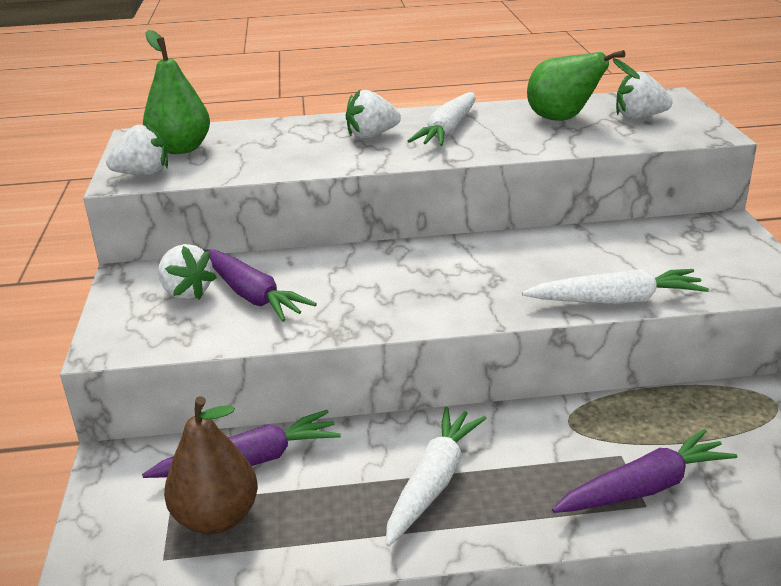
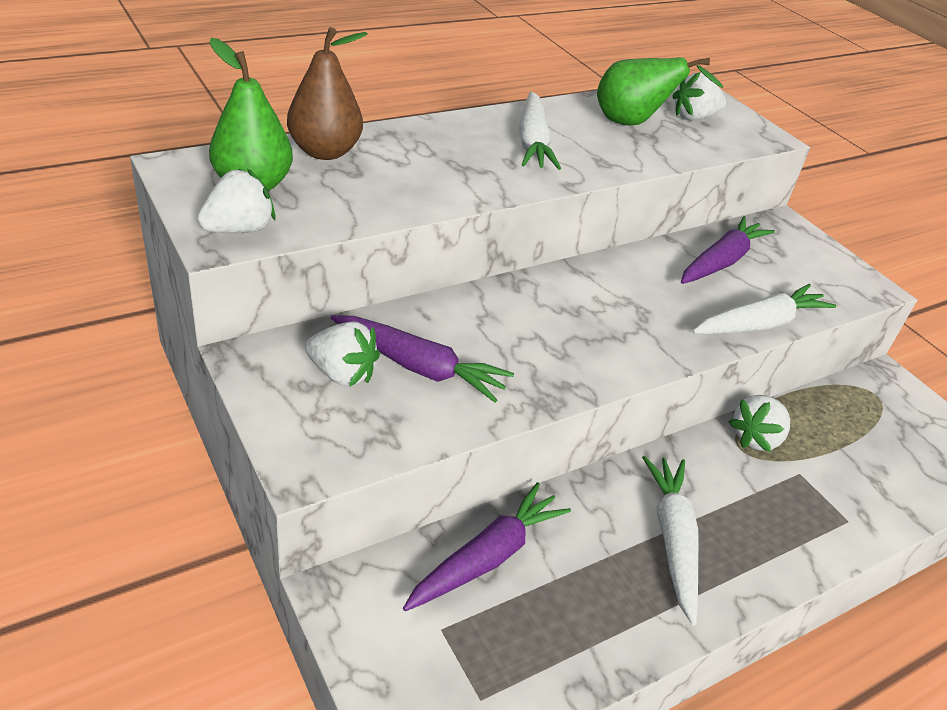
camera: 30 degrees left, 10 degrees up
brown pear [164,396,258,534] -> brown pear moved to [287,27,368,160]
white strawberry [346,90,401,139] -> white strawberry moved to [729,395,790,452]
purple carrot [552,429,737,513] -> purple carrot moved to [681,216,775,284]

